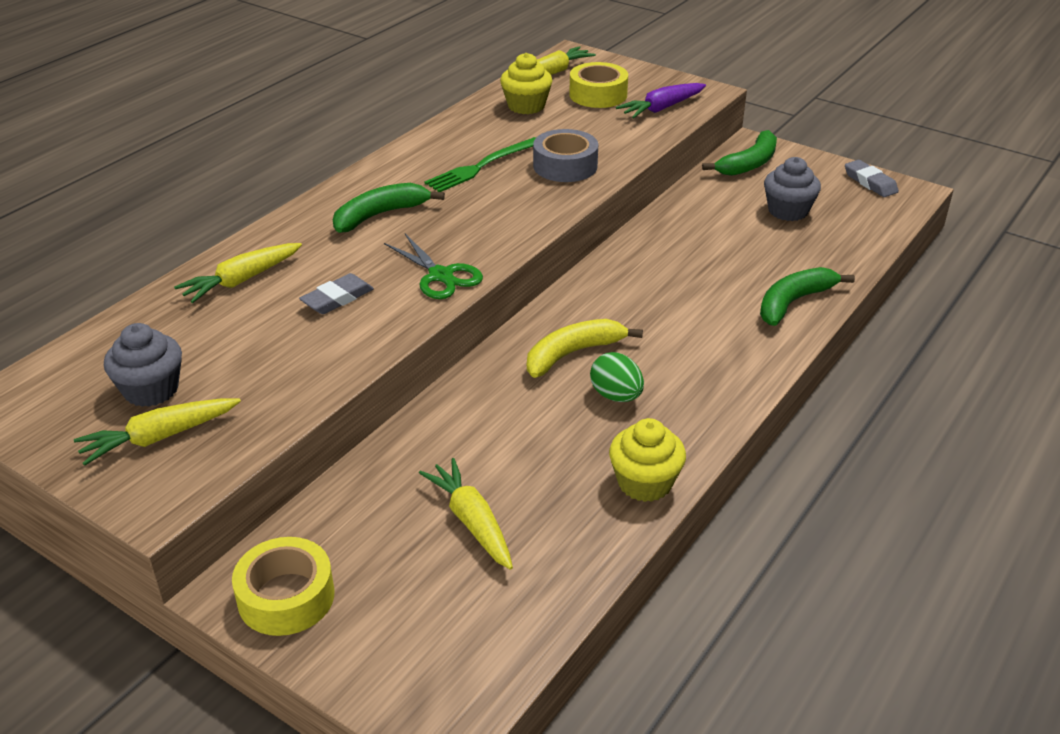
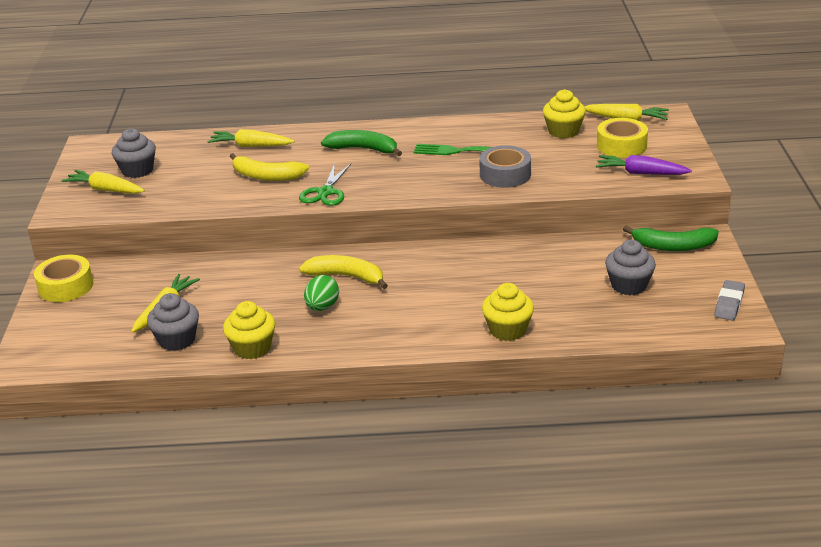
camera: 55 degrees right, 5 degrees down
grey eraser [299,273,374,314] -> yellow banana [230,153,309,181]
green banana [760,267,855,326] -> yellow cupcake [482,283,534,341]
none -> grey cupcake [147,293,199,351]

